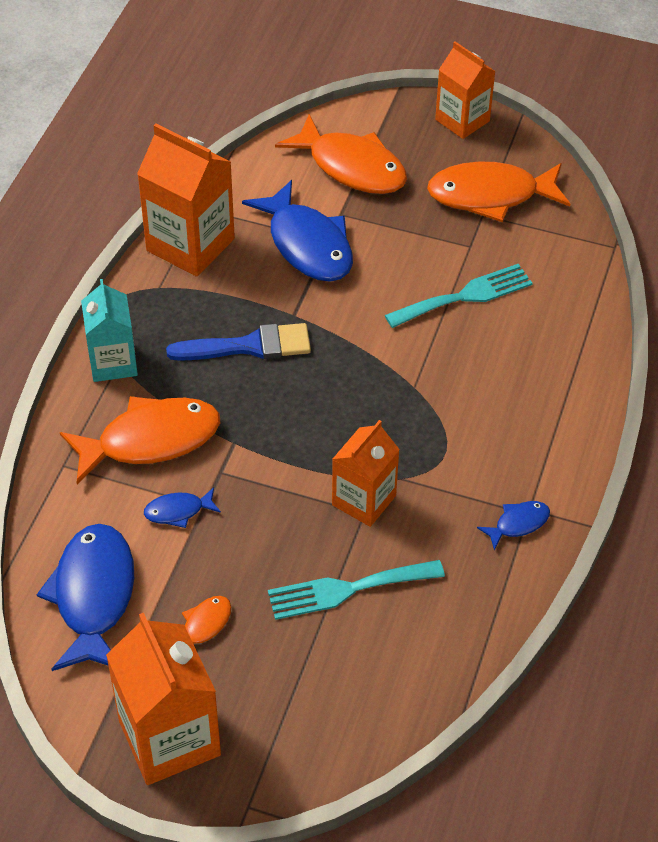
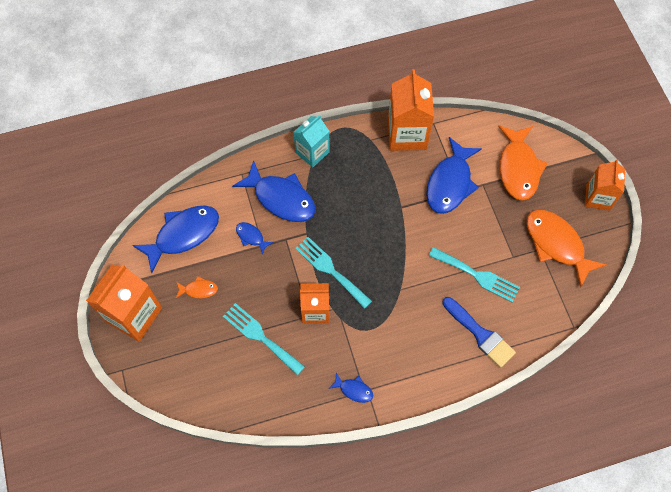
camera: 55 degrees right, 15 degrees up
orange fish [60,396,220,484] -> blue fish [232,160,315,222]
blue brush [166,323,311,361] -> blue brush moved to [442,297,516,368]
none -> turquoise fork [295,237,372,309]

